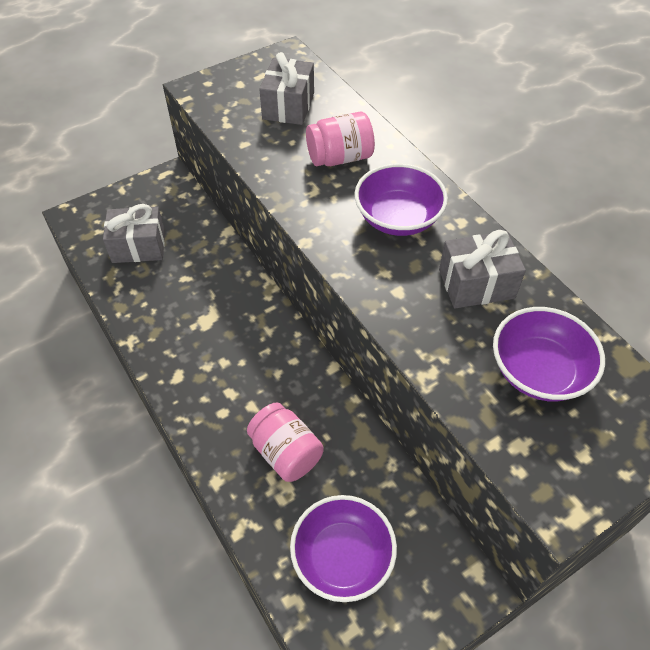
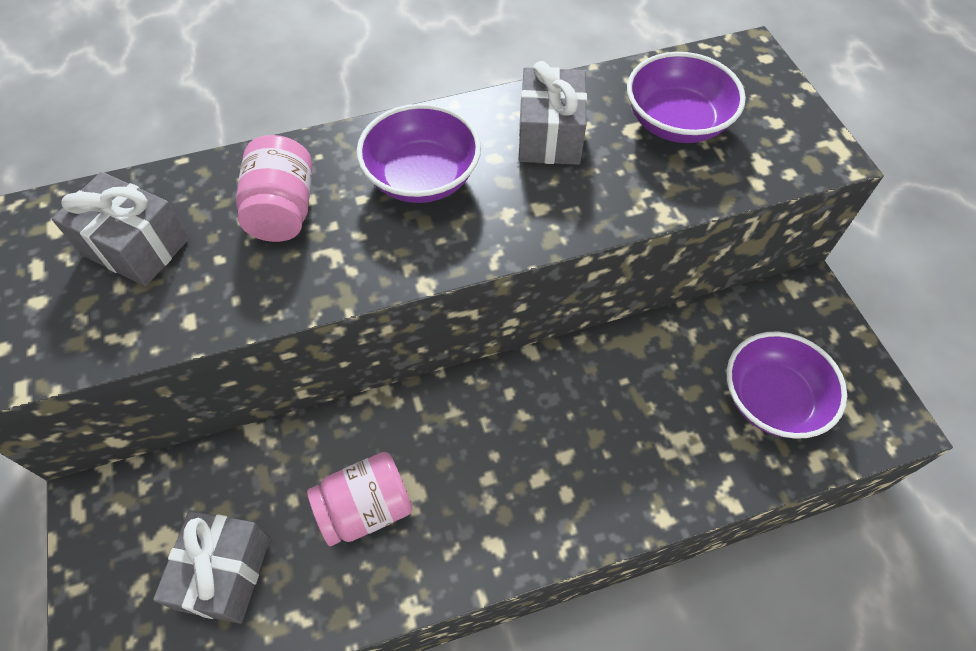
camera: 75 degrees left, 5 degrees up
pink jar [247,402,324,482] -> pink jar moved to [307,452,412,546]

